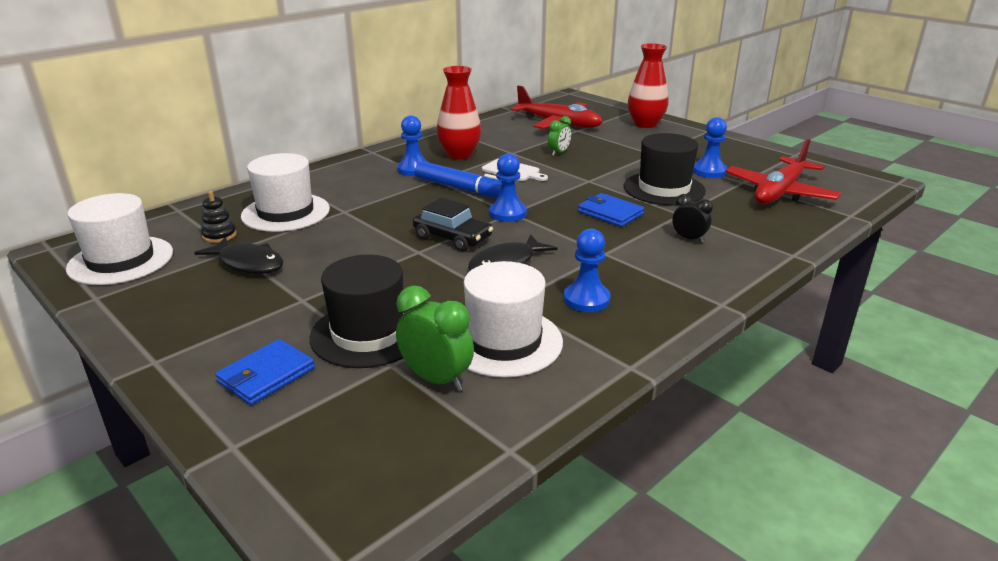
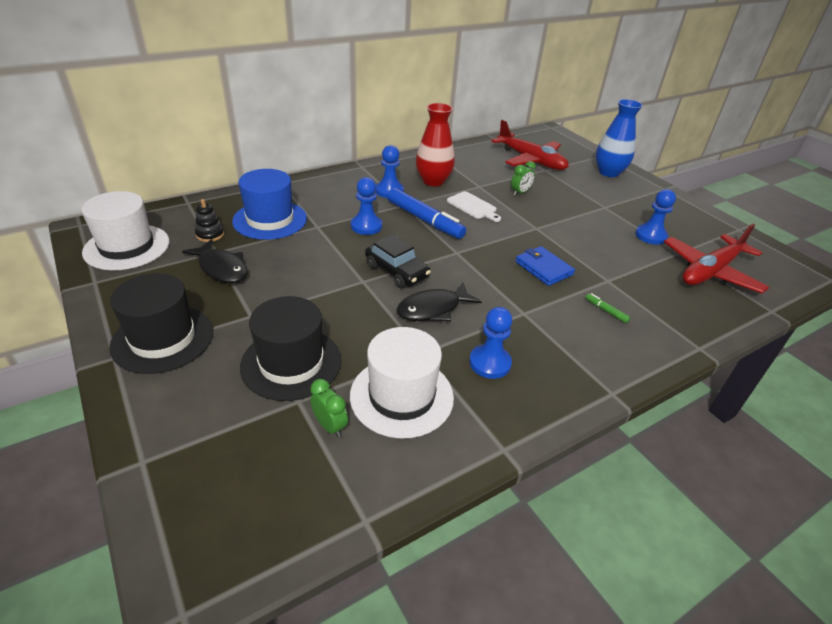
camera: 10 degrees right, 10 degrees up
blue wallet [215,339,315,405] -> none
white hat [241,153,330,232] -> blue hat [232,169,307,240]
green clock [396,285,474,392] -> green clock [310,379,348,438], size x0.63
blue pawn [489,153,527,222] -> blue pawn moved to [351,177,382,235]
black hat [624,133,706,205] -> black hat moved to [109,273,213,374]
red vase [628,43,669,128] -> blue vase [596,99,643,177]
black clock [672,194,713,243] -> green marker [586,293,630,323]

